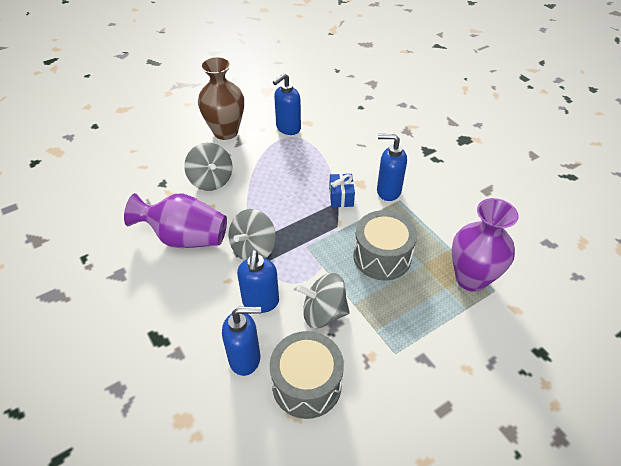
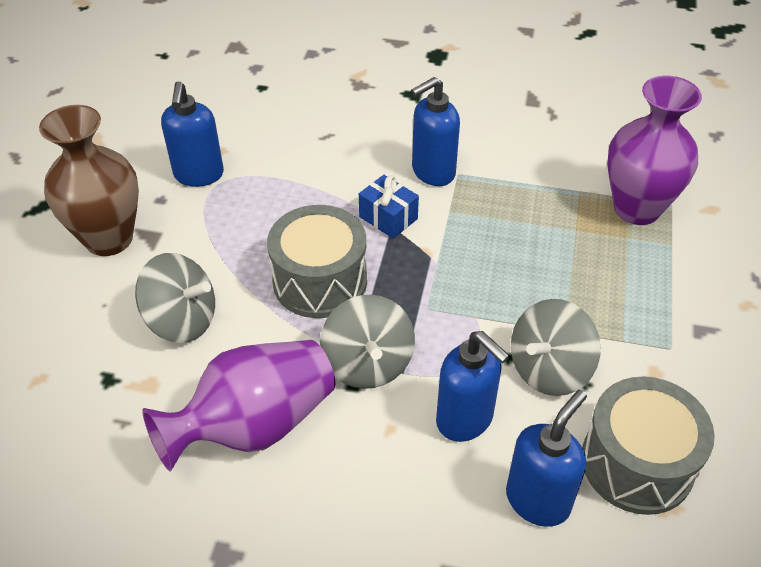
camera: 45 degrees left, 0 degrees up
grey drum [353,210,417,280] -> grey drum moved to [267,205,367,318]

